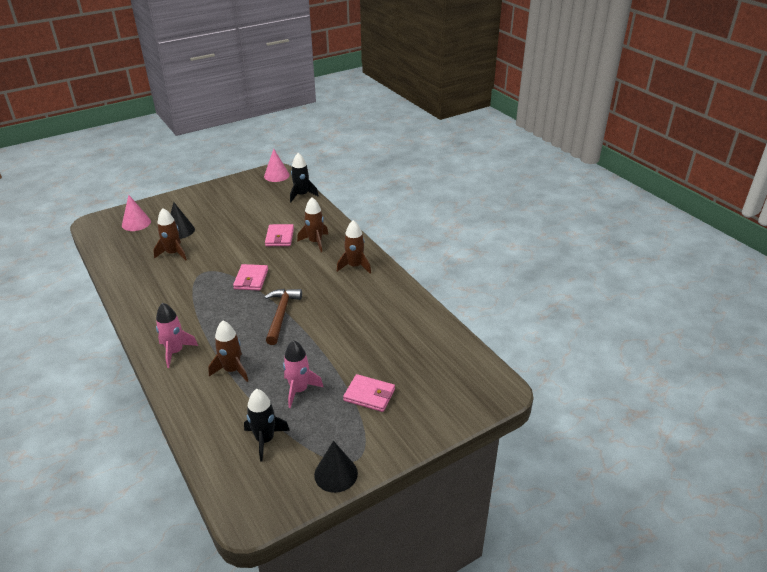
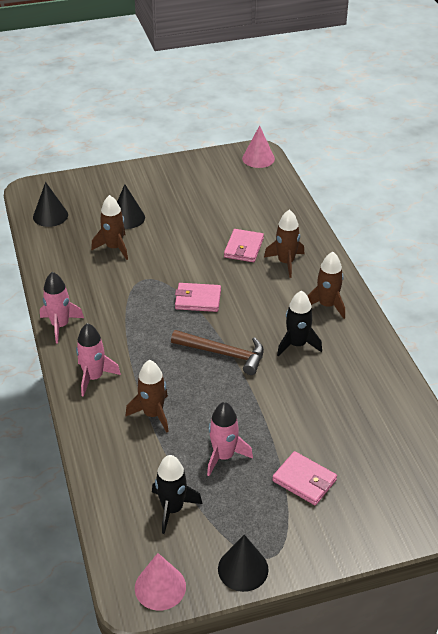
camera: 15 degrees right, 5 degrees up
pink cone [122,195,151,231] -> pink cone moved to [135,553,186,611]
pink wallet [233,264,268,291] -> pink wallet turned 75 degrees clockwise [175,283,221,312]
brown hammer [265,289,302,345] -> brown hammer turned 90 degrees clockwise [171,330,264,375]
black rocket [290,153,319,202] -> black rocket moved to [277,290,322,357]
none -> black cone [33,182,68,227]
none -> pink rocket [40,272,84,344]

